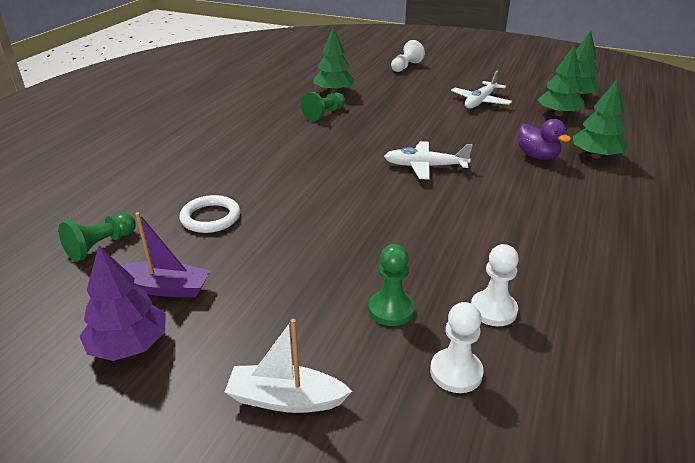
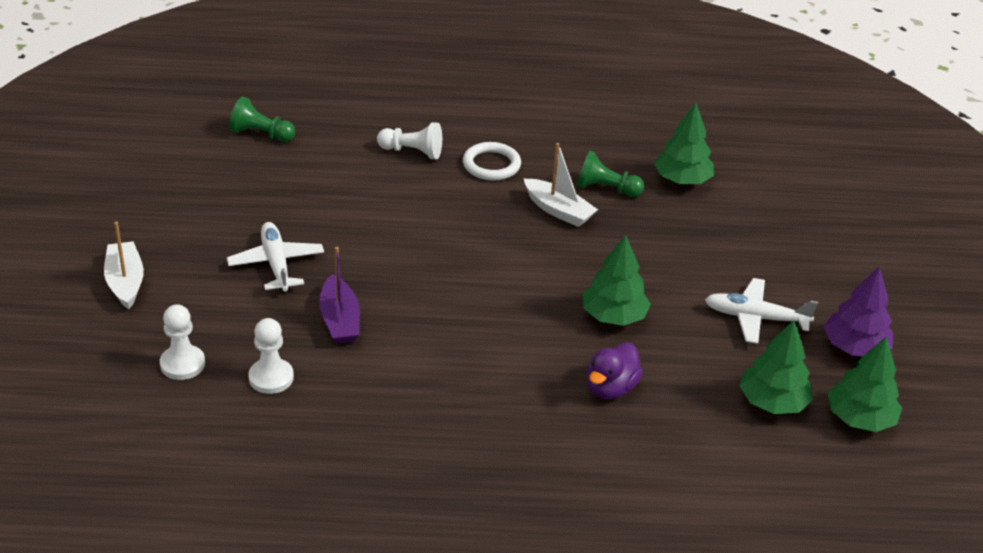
camera: 65 degrees right, 5 degrees up
purple tree [80,246,166,361] -> purple tree moved to [823,266,893,356]
purple boat [121,212,211,298] -> purple boat moved to [319,247,360,344]
white ring [179,195,240,233] -> white ring moved to [463,142,521,180]
green pawn [368,244,415,326] -> none
white plane [384,141,473,180] -> white plane moved to [227,222,324,292]
white pawn [391,40,425,72] -> white pawn moved to [377,122,442,159]
green tree [573,80,628,158] -> green tree moved to [583,235,651,326]
none -> white boat [524,143,598,227]

